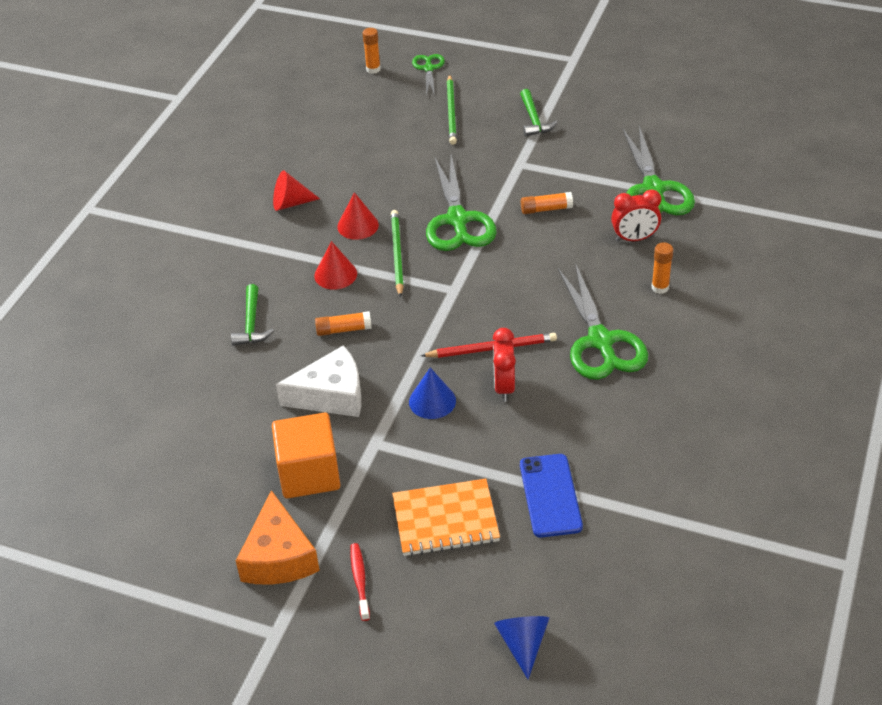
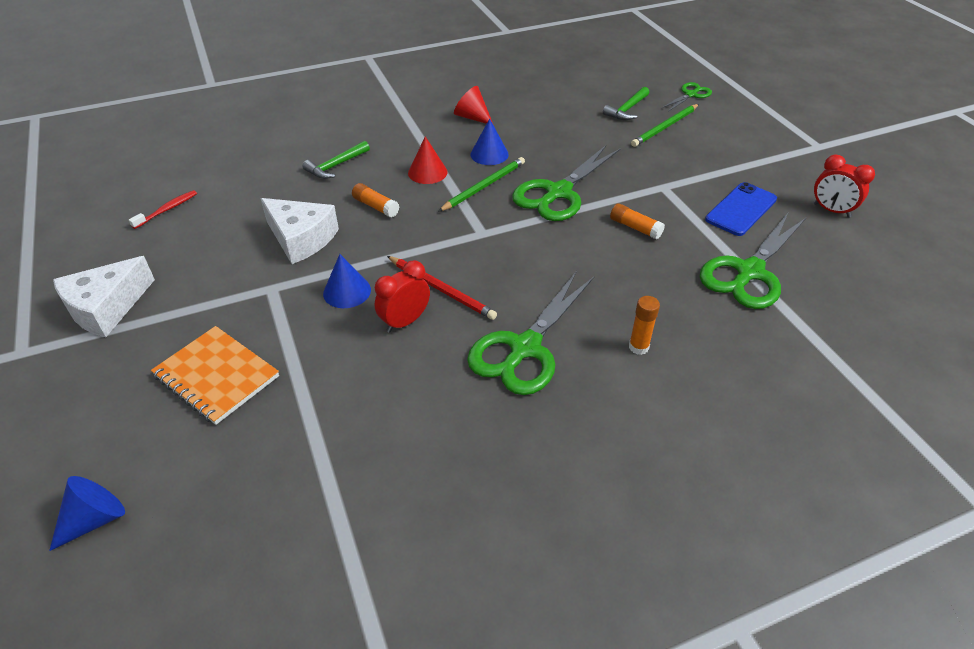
camera: 45 degrees right, 0 degrees up
orange cheese [236,490,320,584] -> white cheese [53,256,155,337]
orange cube [272,413,340,498] -> none
red cone [337,192,379,240] -> blue cone [470,119,509,165]
red toothbrush [350,543,370,621] -> red toothbrush moved to [129,190,197,229]
orange glue stick [363,28,381,74] -> none
green hammer [520,89,558,137] -> green hammer moved to [603,87,649,120]
blue phone [520,454,583,537] -> blue phone moved to [705,182,777,236]
red clock [611,189,661,242] -> red clock moved to [813,154,875,218]

